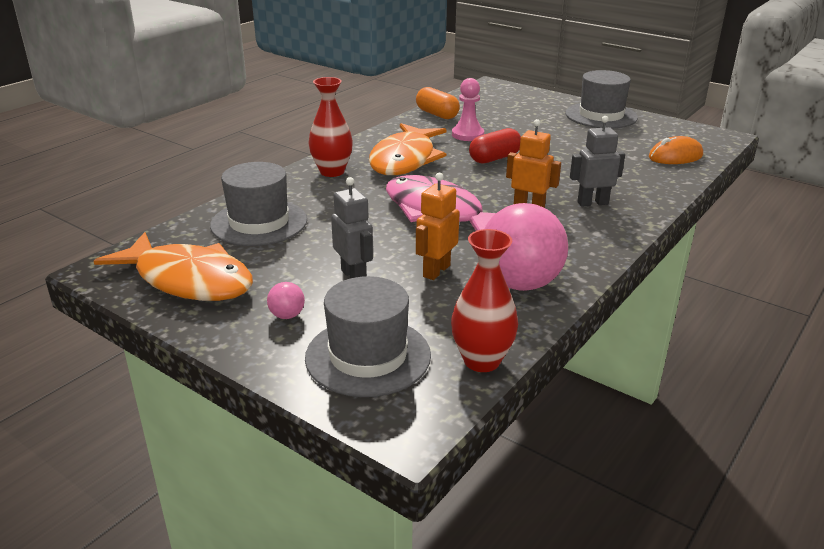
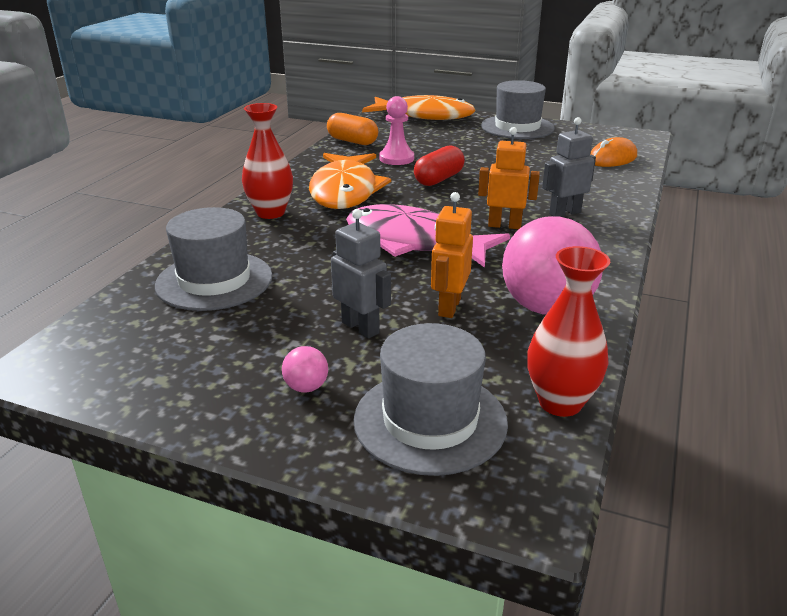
camera: 15 degrees left, 0 degrees up
orange fish [94,232,253,301] -> orange fish moved to [362,95,476,120]

